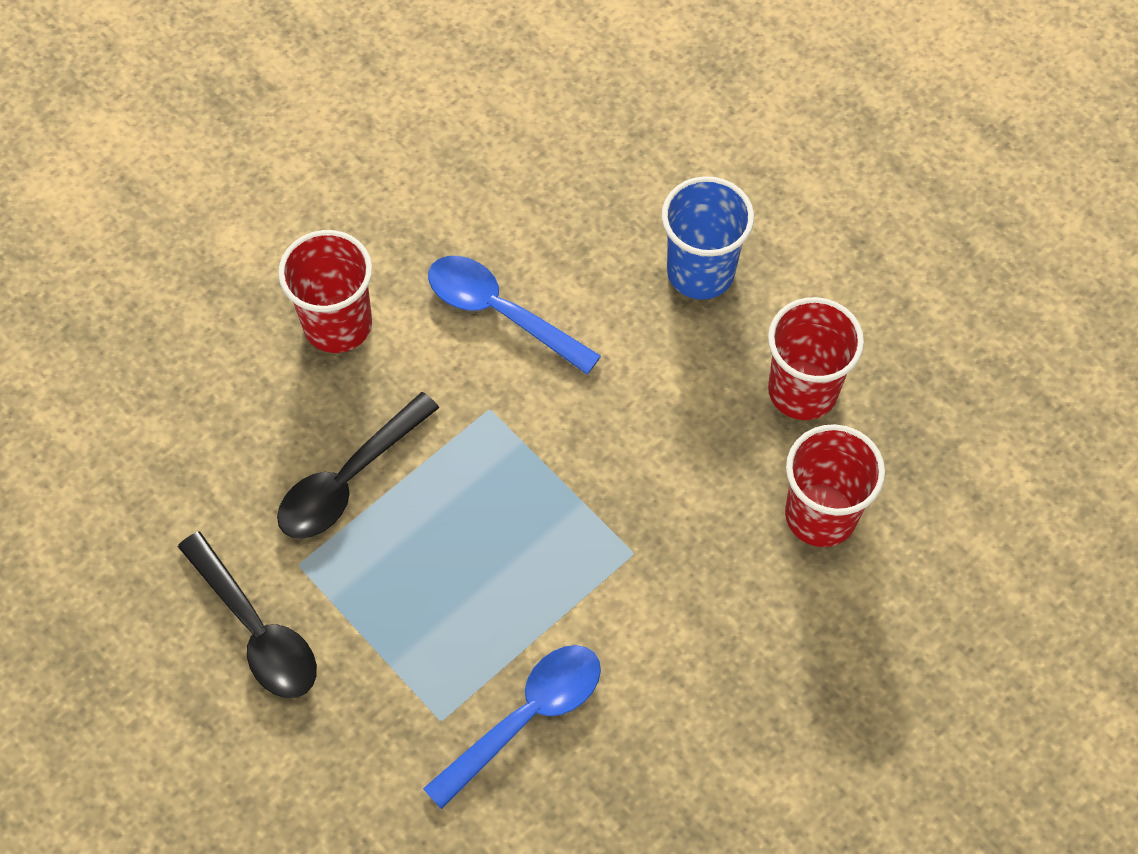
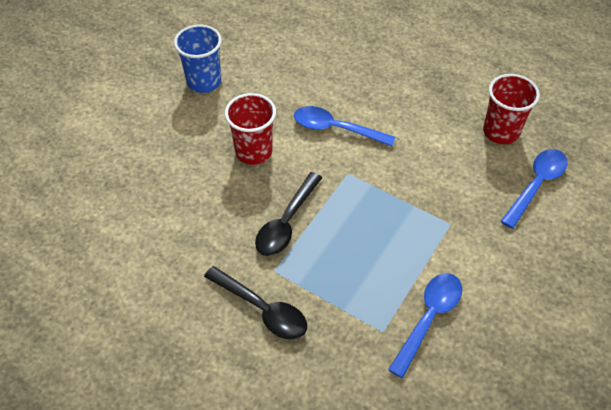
camera: 15 degrees left, 10 degrees down
blue cup [662,176,754,300] -> blue cup moved to [174,25,222,93]
red cup [785,424,885,547] -> blue spoon [500,149,568,229]

